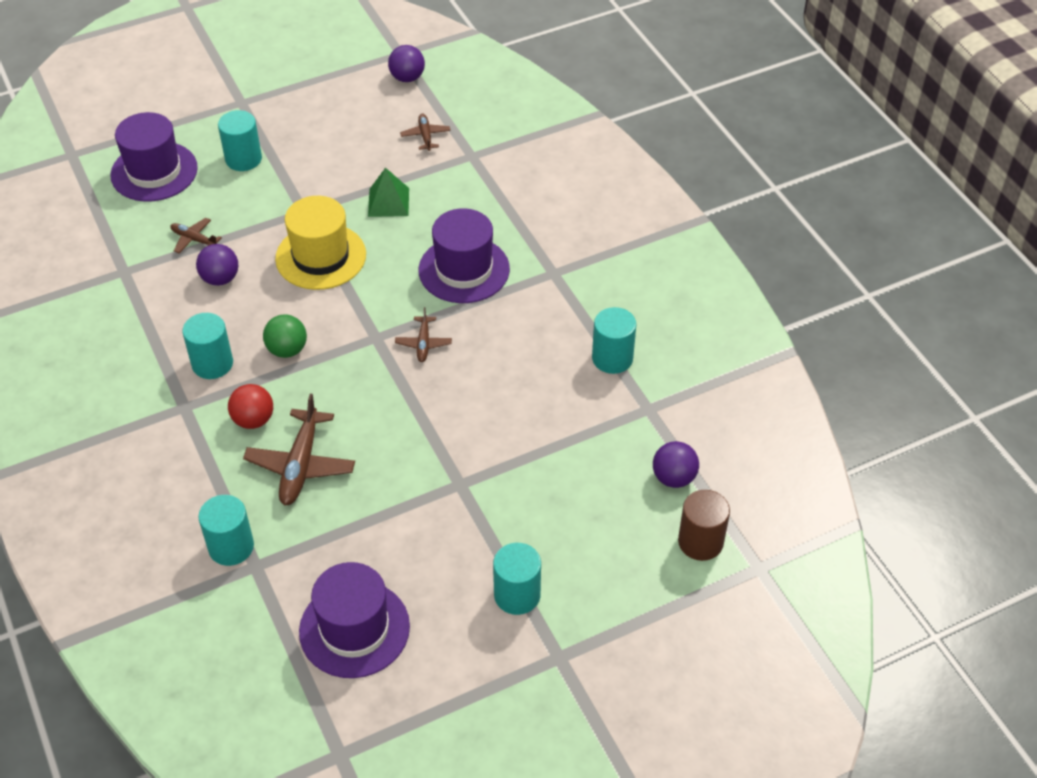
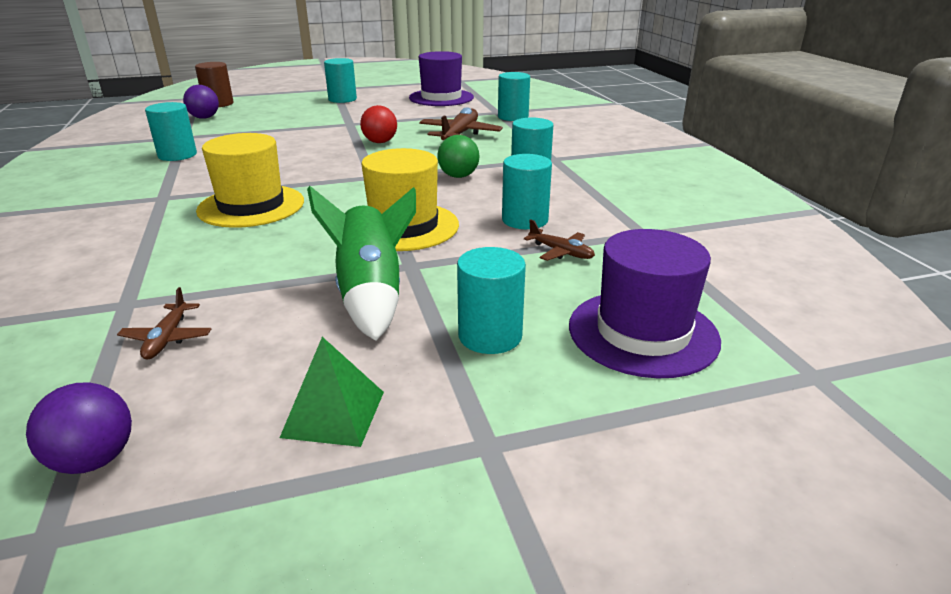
camera: 170 degrees left, 20 degrees down
purple ball [196,244,238,286] -> turquoise cylinder [502,154,552,229]
red ball [228,384,273,429] -> red ball moved to [360,105,397,143]
green pyramid [368,168,409,217] -> green pyramid moved to [280,337,384,447]
brown plane [395,307,452,362] -> none
purple hat [419,208,510,303] -> yellow hat [196,133,304,228]
none -> green rocket [307,186,416,341]

